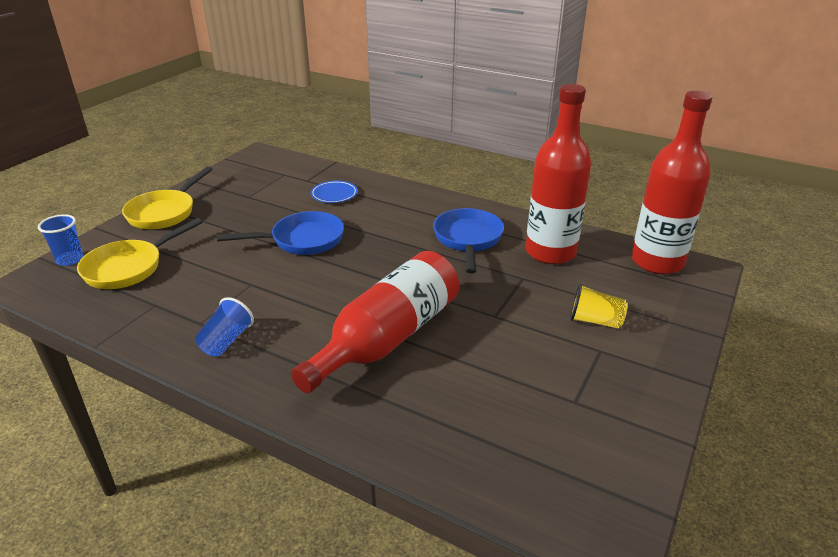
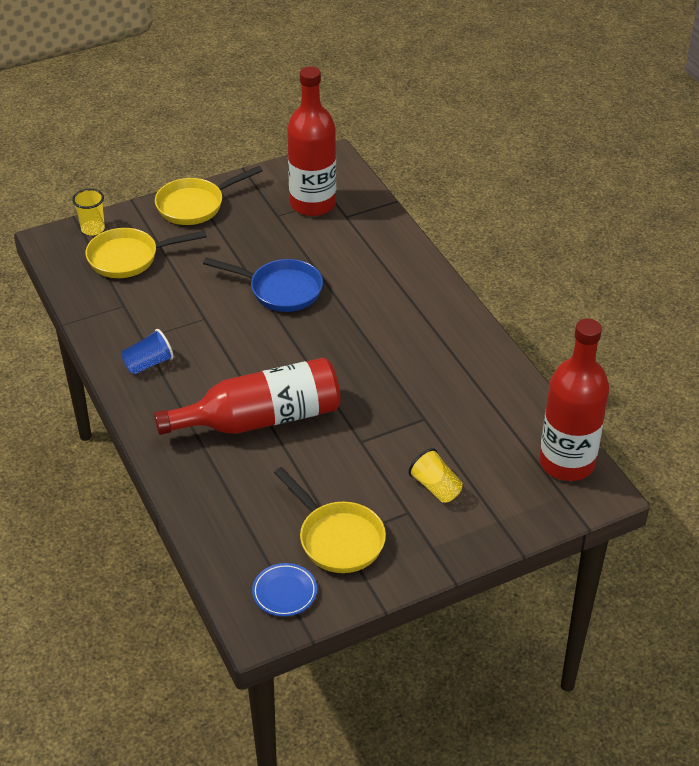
camera: 35 degrees right, 10 degrees up
blue cup [38,214,83,266] -> yellow cup [72,189,105,236]
blue plate [311,181,358,203] -> blue plate moved to [252,563,317,616]
blue pan [433,208,504,274] -> none
red bottle [526,84,591,264] -> red bottle moved to [287,66,336,216]
none -> yellow pan [274,467,386,573]

